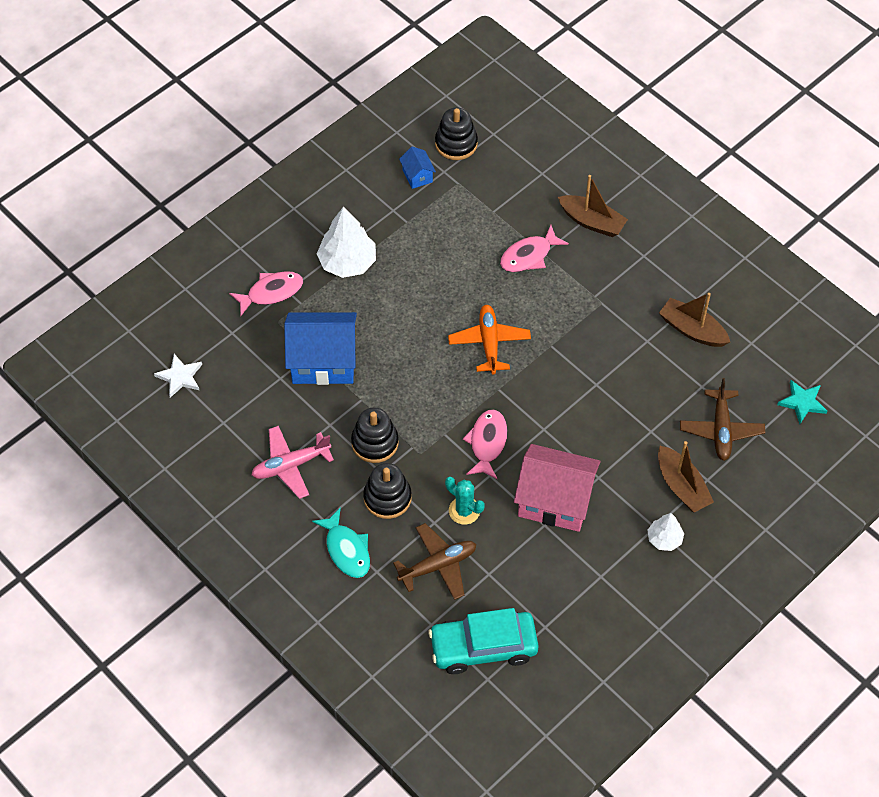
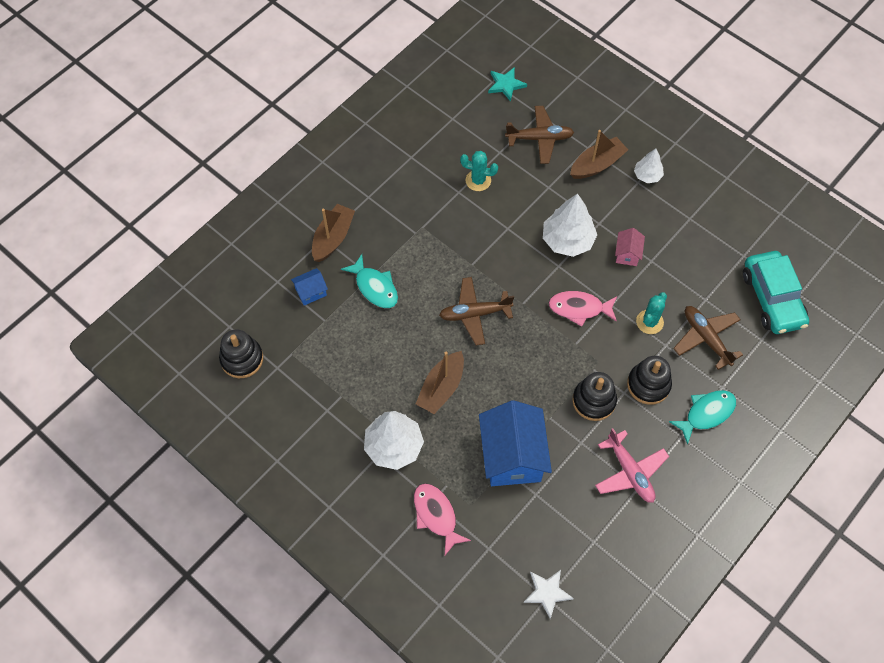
camera: 95 degrees left, 5 degrees up
blue house [399,147,436,189] -> blue house moved to [291,268,328,306]
orange plane [448,305,531,375] -> brown plane [439,277,514,345]
pink fish [500,225,569,272] -> turquoise fish [341,254,398,308]
pink house [514,444,600,532] -> pink house [615,228,645,266], size x0.46
brown boat [659,293,730,347] -> brown boat moved to [416,351,464,414]
none -> turquoise cactus [460,151,498,191]
none -> white tree [543,194,597,257]

